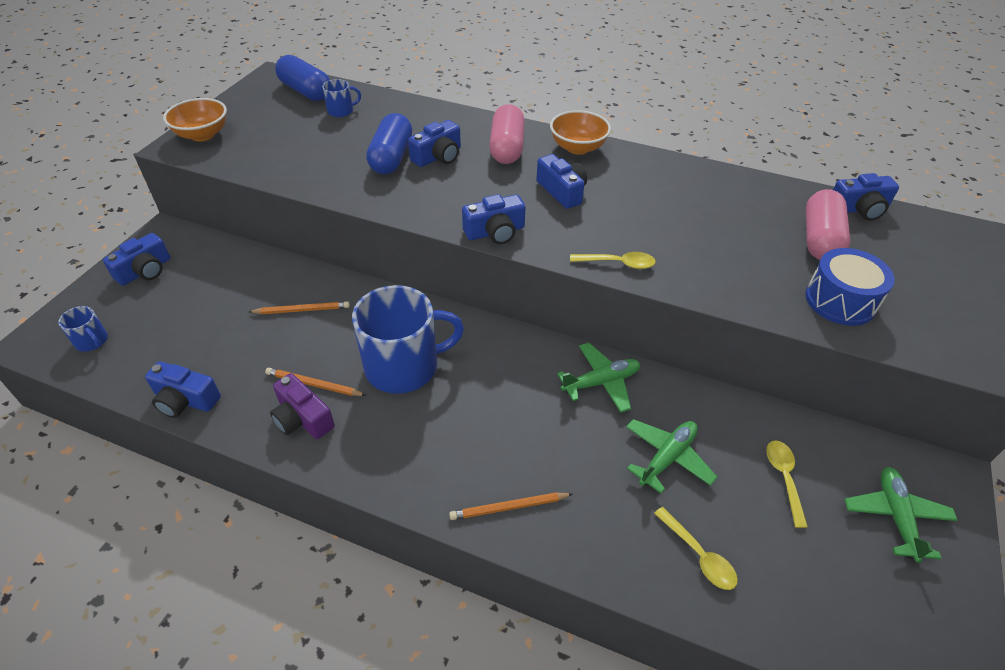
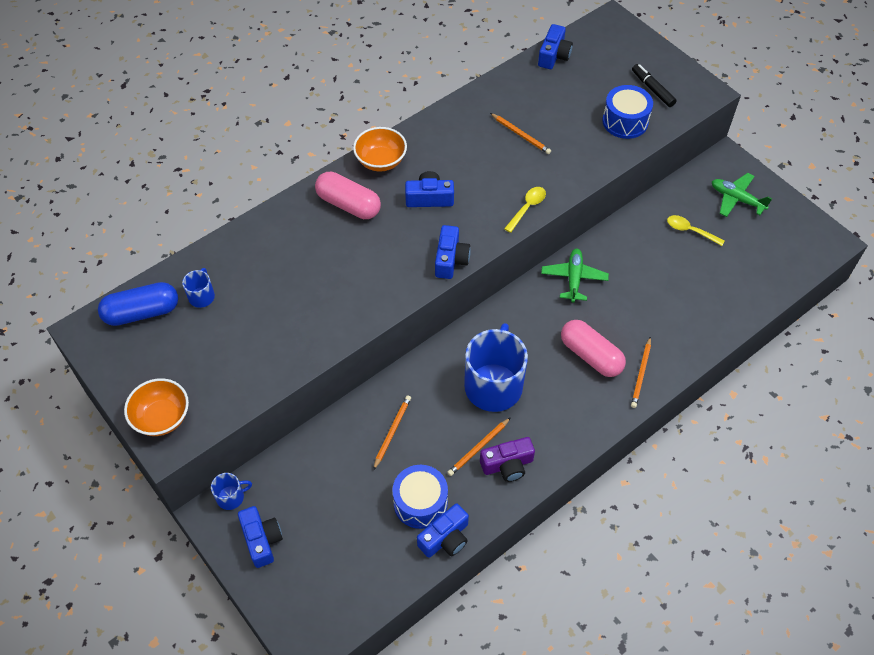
camera: 60 degrees left, 10 degrees up
blue mug [58,306,108,352] -> blue mug moved to [211,473,252,510]
blue capsule [366,113,412,174] -> none
blue camera [408,120,461,167] -> none
green plane [626,419,717,493] -> none
yellow spoon [654,507,738,590] -> none
pink capsule [805,189,851,260] -> pink capsule moved to [561,320,626,377]
none -> blue drum [392,465,448,529]
none -> orange pencil [490,113,551,154]
none -> black marker [632,64,677,107]

